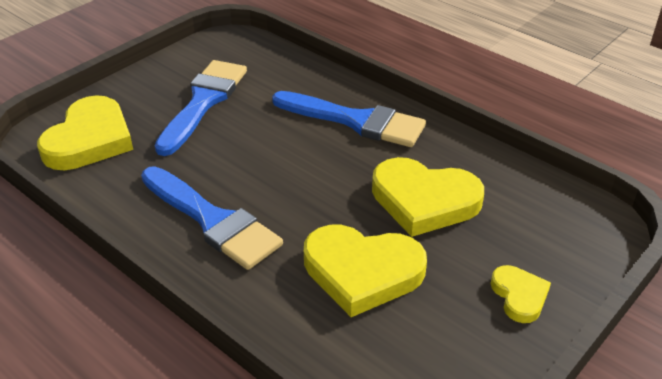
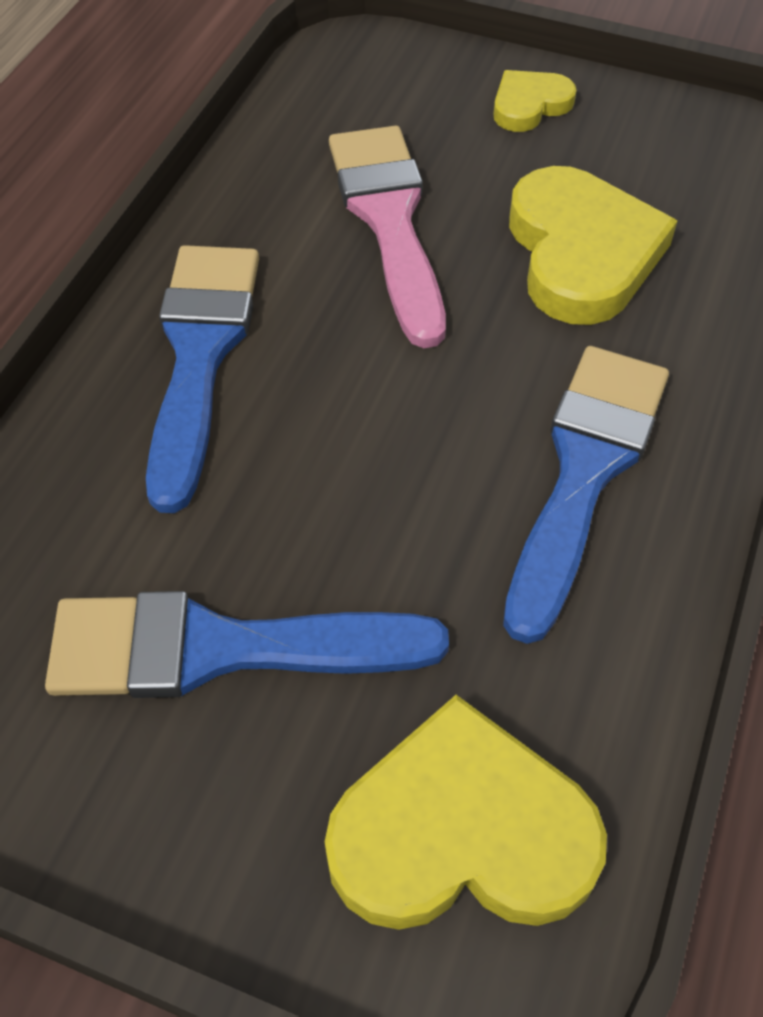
camera: 110 degrees left, 15 degrees up
yellow heart [372,157,484,237] -> pink brush [329,126,446,348]

